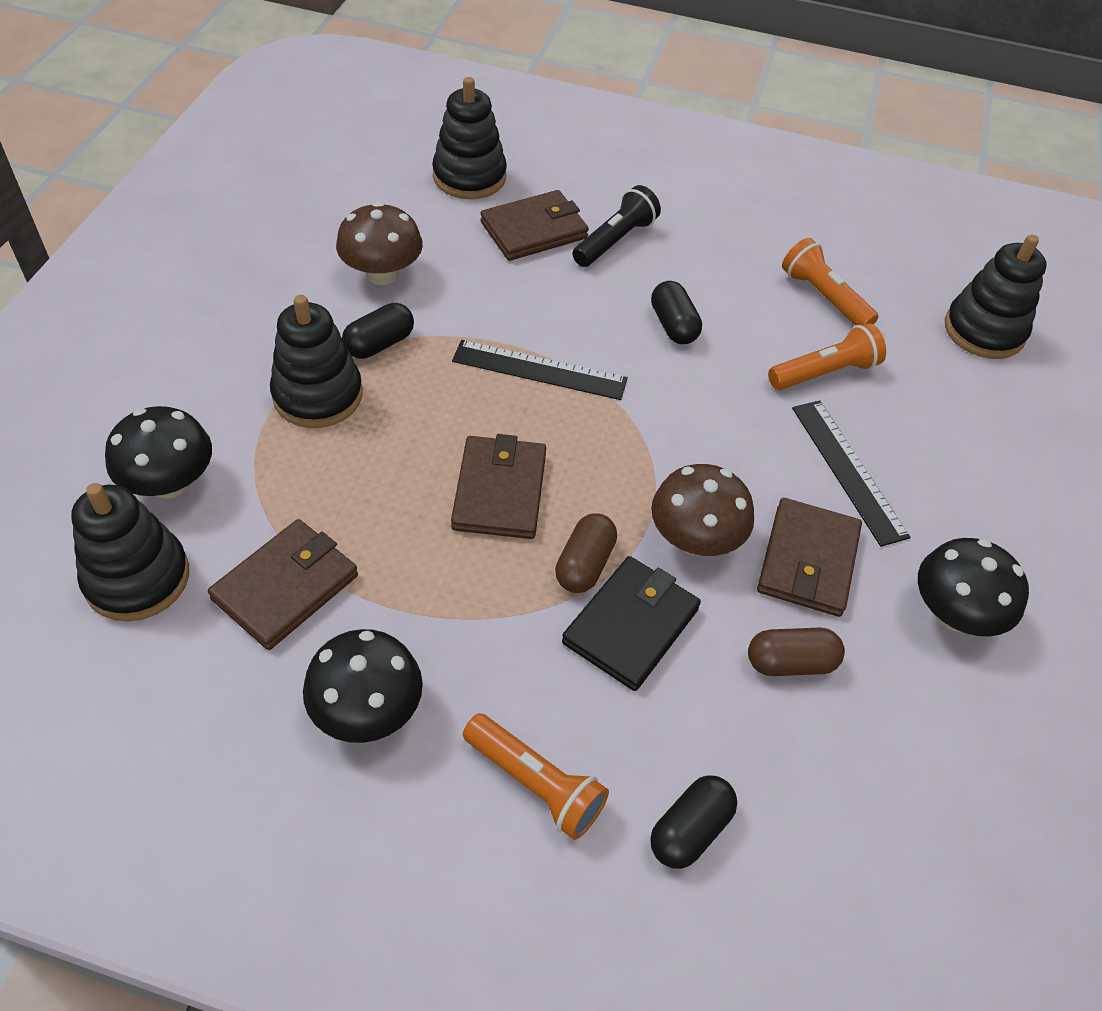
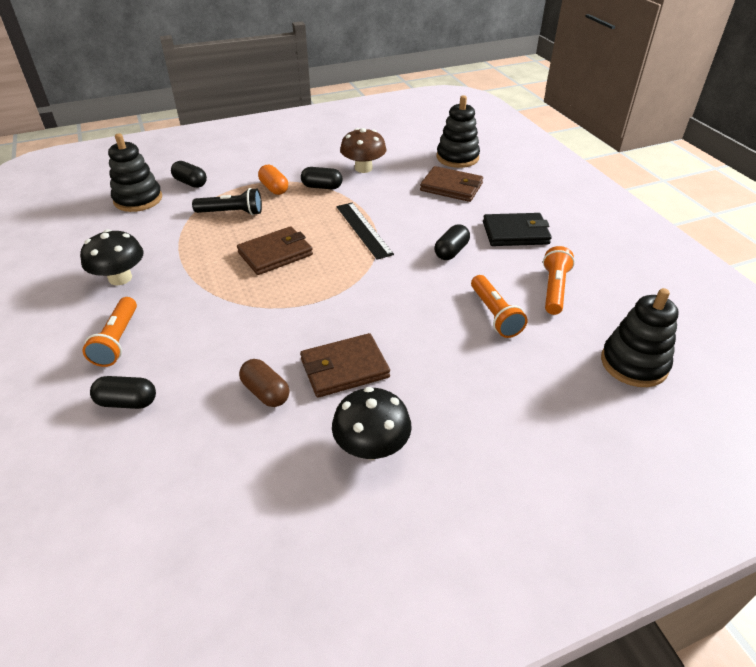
camera: 55 degrees right, 10 degrees down
black mushroom [105,406,212,499] -> black capsule [171,161,207,188]
brown wallet [208,519,358,650] -> none
black stacking toy [270,295,363,428] -> orange capsule [258,164,288,195]
brown capsule [555,513,617,593] -> none
black wallet [562,556,701,691] -> black wallet moved to [483,213,552,246]
black flashlight [573,185,661,267] -> black flashlight moved to [192,188,262,215]
brown mushroom [651,464,754,556] -> none
orange flashlight [768,323,886,390] -> orange flashlight turned 45 degrees clockwise [471,275,528,338]
black ruler [792,400,910,547] -> none

